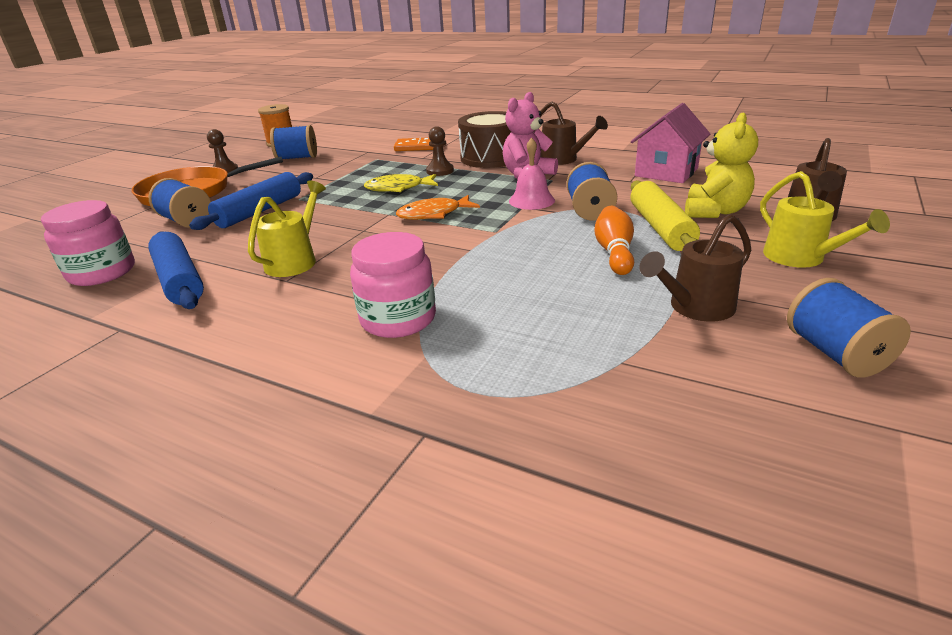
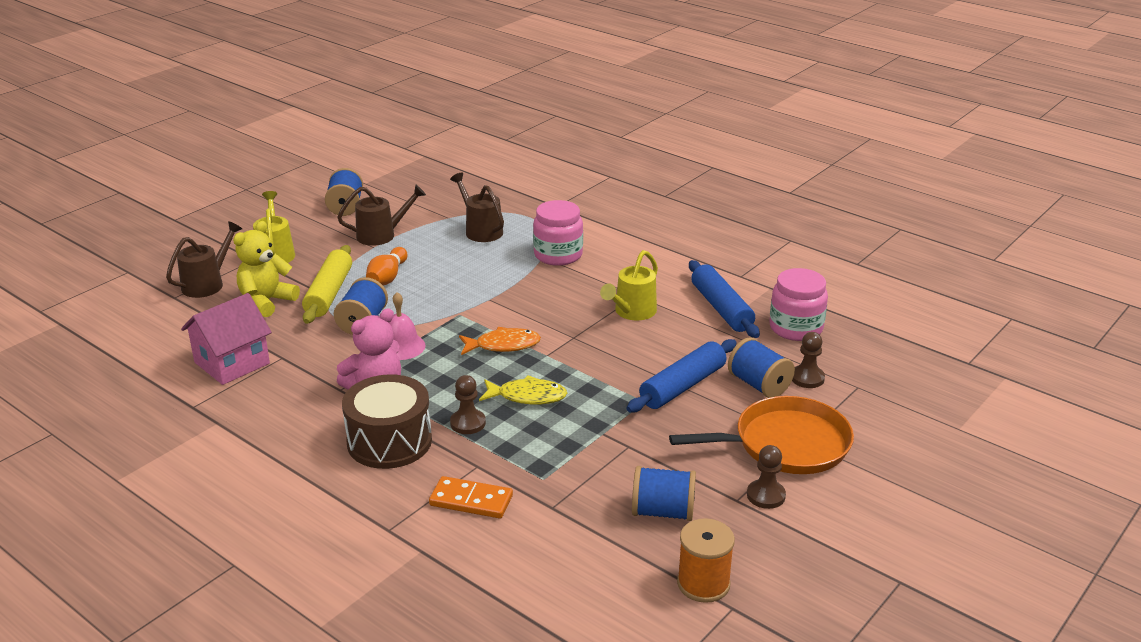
camera: 170 degrees left, 0 degrees up
brown watering can [533,102,608,165] -> brown watering can moved to [450,173,504,242]
none -> brown pawn [792,332,825,388]

